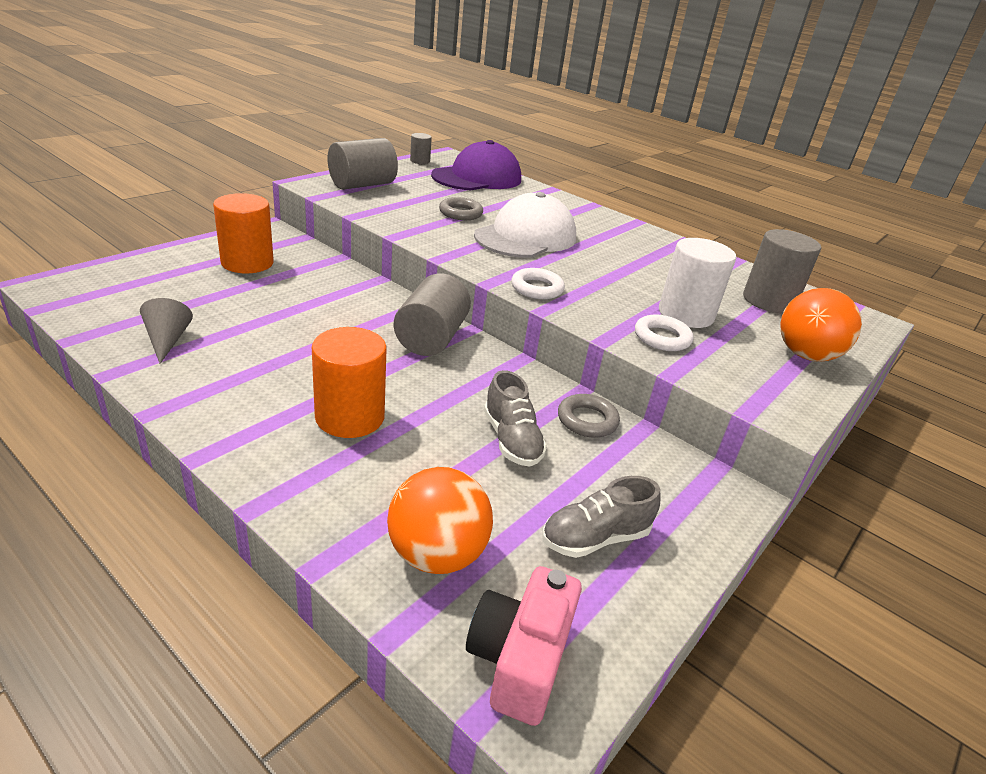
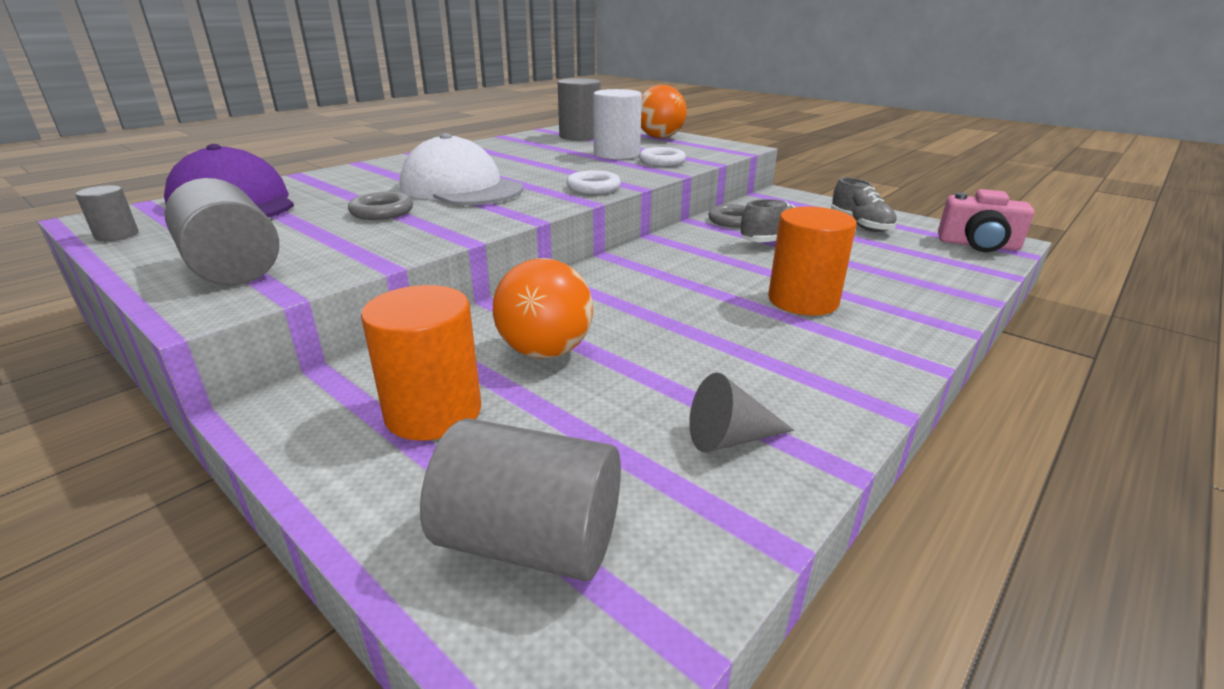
camera: 85 degrees left, 5 degrees down
orange ball [387,467,493,574] -> orange ball moved to [493,258,593,359]
grey cylinder [394,274,471,356] -> grey cylinder moved to [420,418,621,581]

